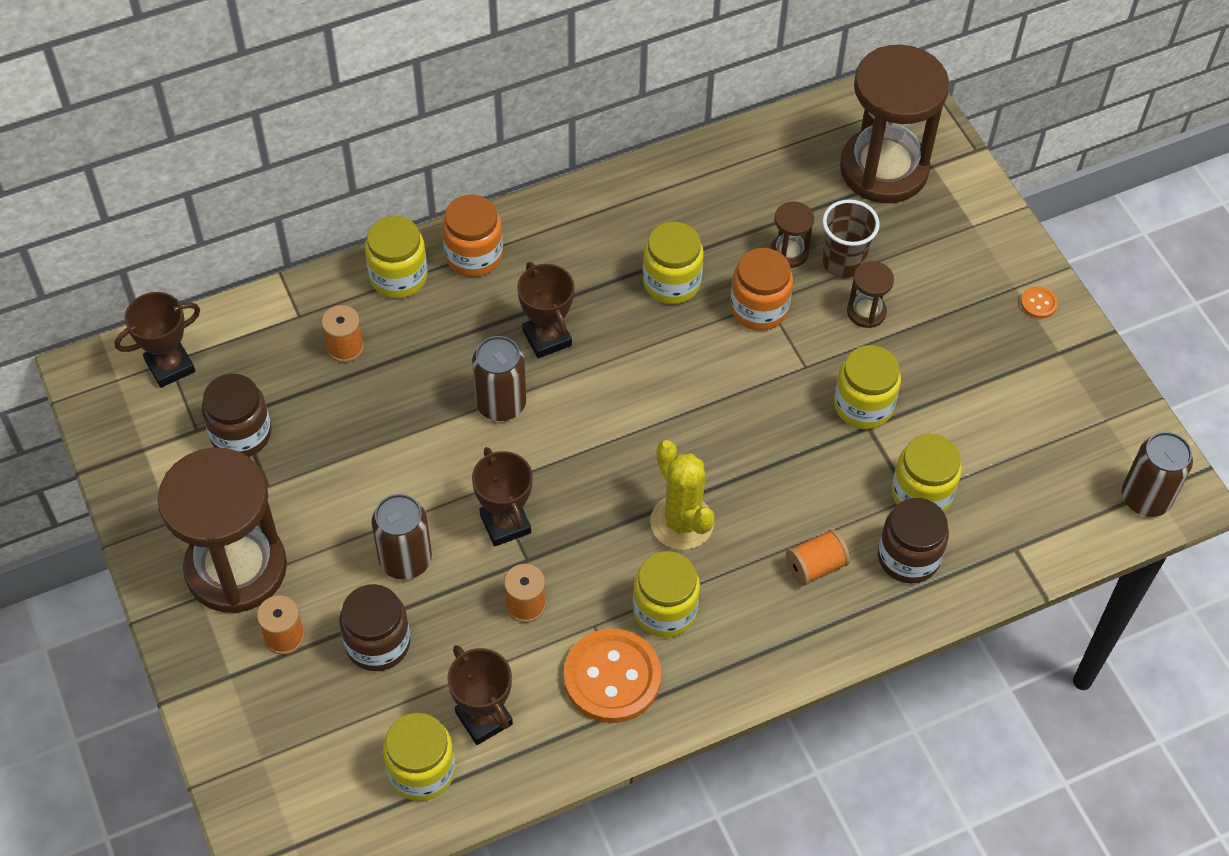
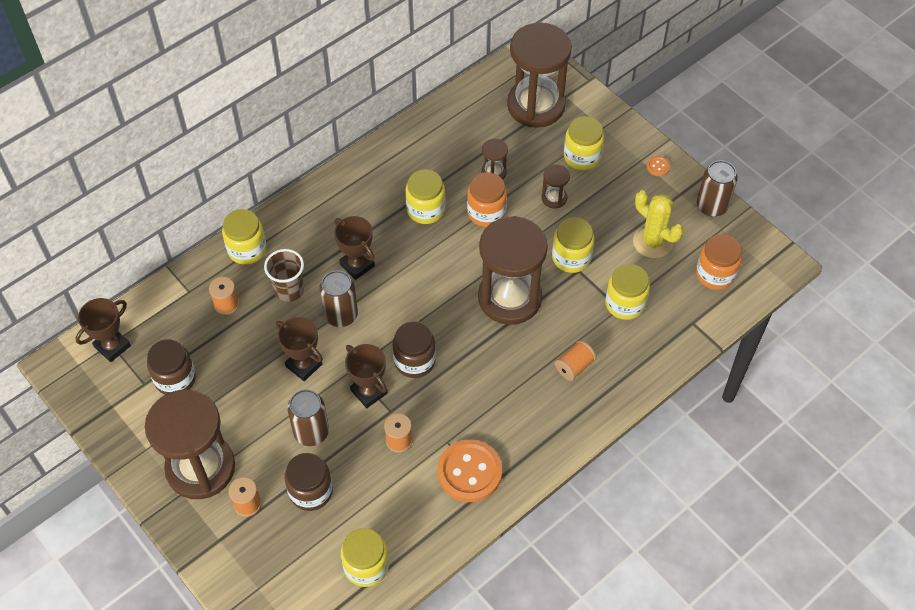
camera: 15 degrees left, 0 degrees up
orange jar [442,195,503,277] -> orange jar moved to [696,234,742,290]
brown trophy [447,645,513,745] -> brown trophy moved to [276,317,323,381]
yellow jar [633,551,700,638] -> yellow jar moved to [564,116,604,170]
yellow cactus [650,440,715,550] -> yellow cactus moved to [633,190,684,258]
brown cup [822,199,880,278] -> brown cup moved to [264,249,304,302]
brown jar [878,498,949,584] -> brown jar moved to [392,321,436,378]
brown can [1122,432,1193,517] -> brown can moved to [697,160,738,217]
none -> brown hourglass [478,216,548,325]

